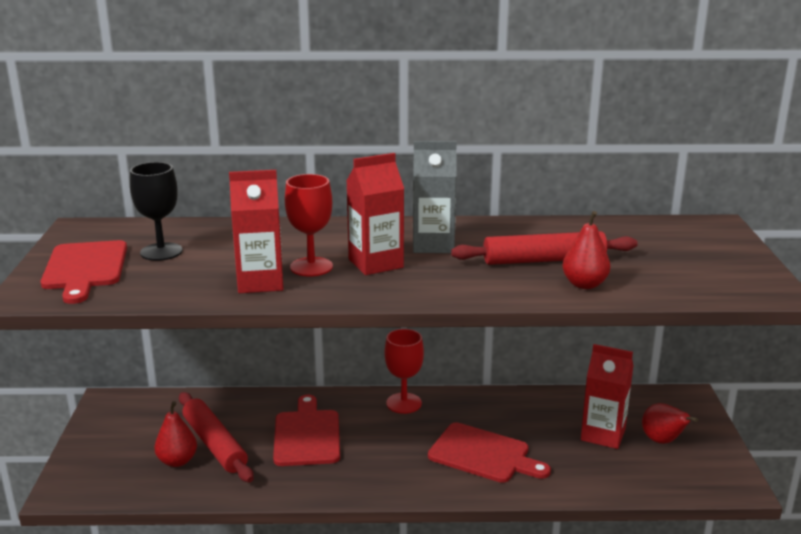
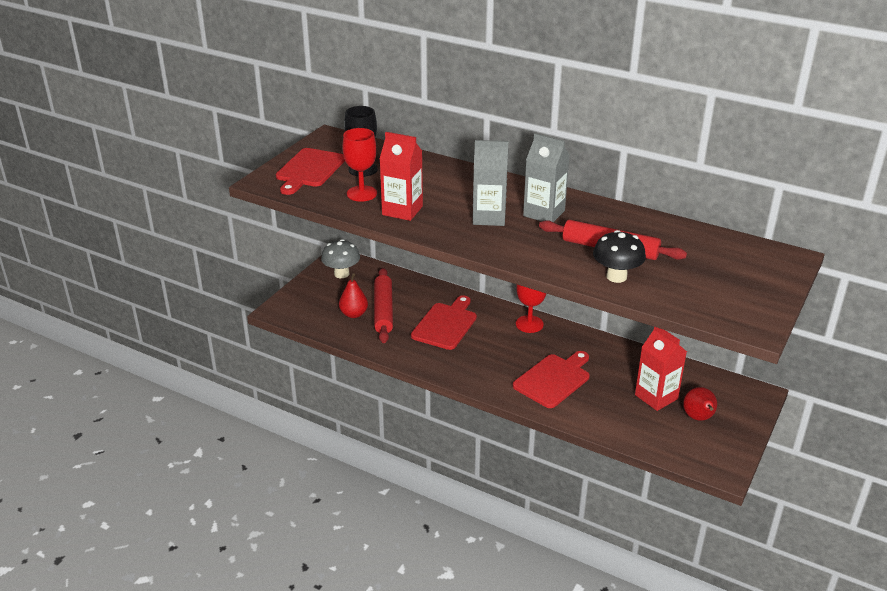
camera: 30 degrees right, 10 degrees up
red goblet [285,174,333,277] -> red goblet moved to [342,128,377,202]
red carton [346,153,404,275] -> grey carton [473,140,508,226]
red cutting board [428,423,551,483] -> red cutting board turned 105 degrees counterclockwise [513,351,590,408]
red pear [562,211,610,289] -> black mushroom [593,230,646,283]
none -> grey mushroom [321,239,360,278]

